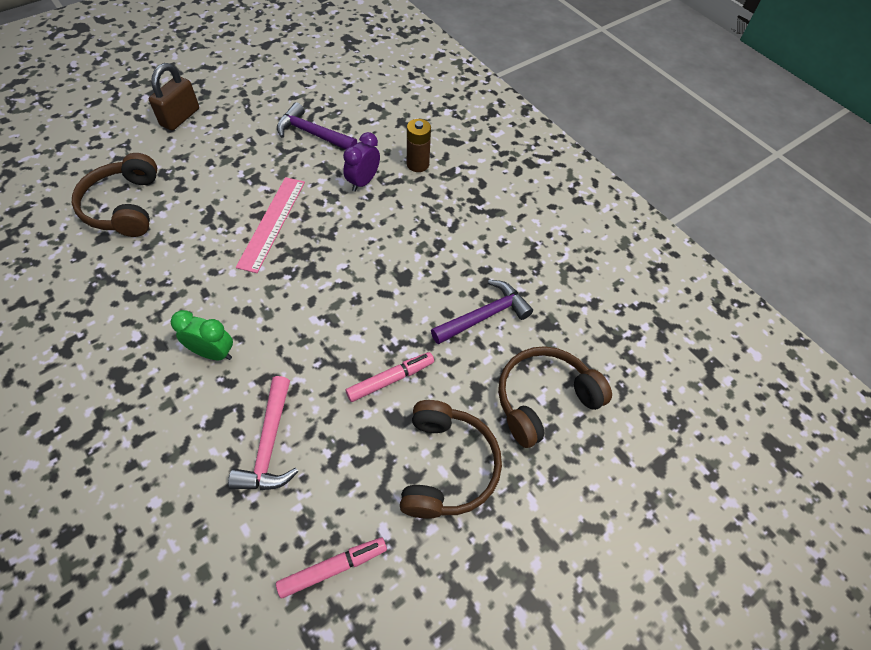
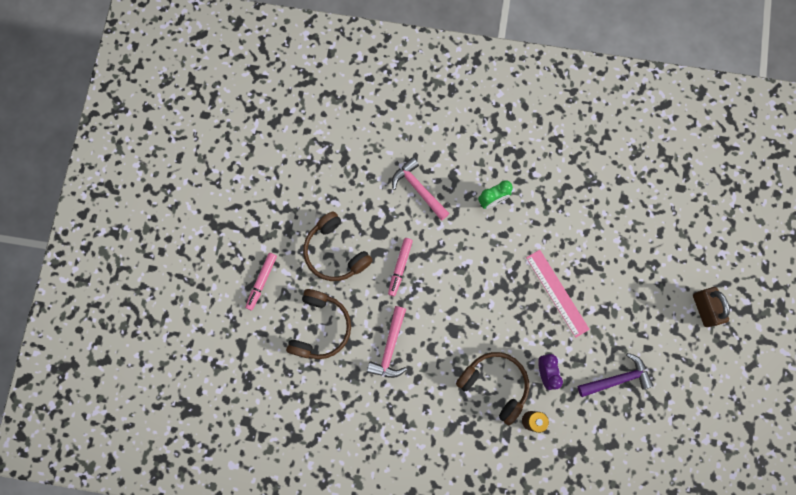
camera: 140 degrees right, 20 degrees up
brown headphones [72,153,157,237] -> brown headphones moved to [456,352,529,425]
pink marker [276,537,387,599] -> pink marker moved to [245,253,277,310]
purple hammer [431,280,533,344] -> pink hammer [367,306,407,378]

